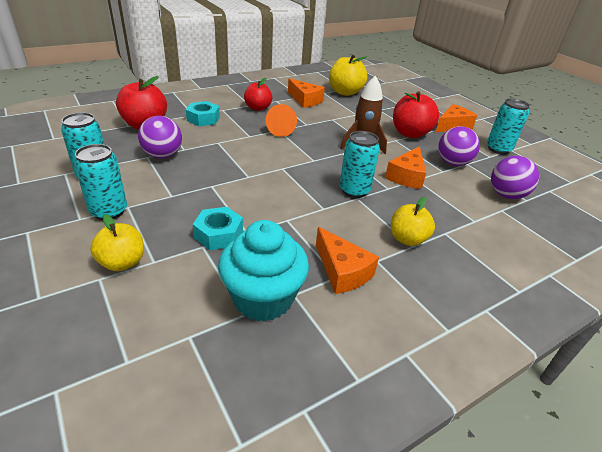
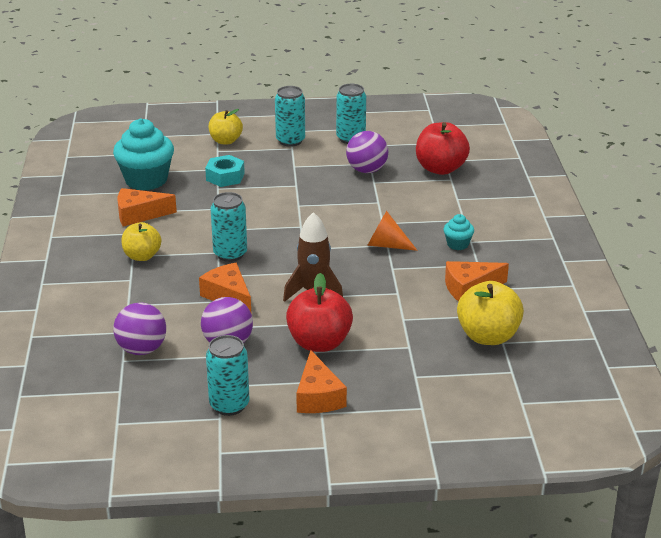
camera: 120 degrees right, 5 degrees down
turquoise nut [186,101,220,126] -> none
red apple [244,78,272,111] -> turquoise cupcake [443,214,474,250]

